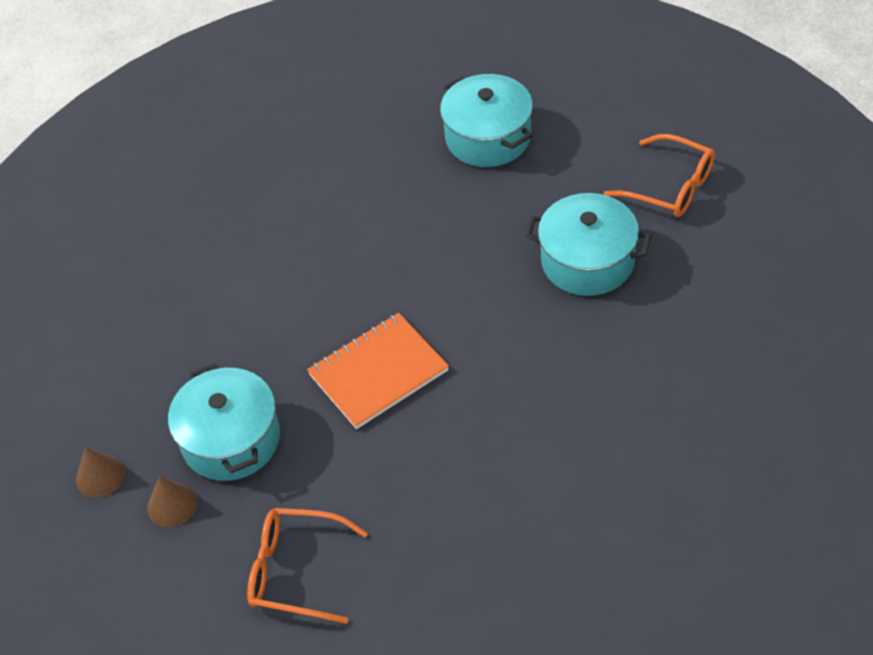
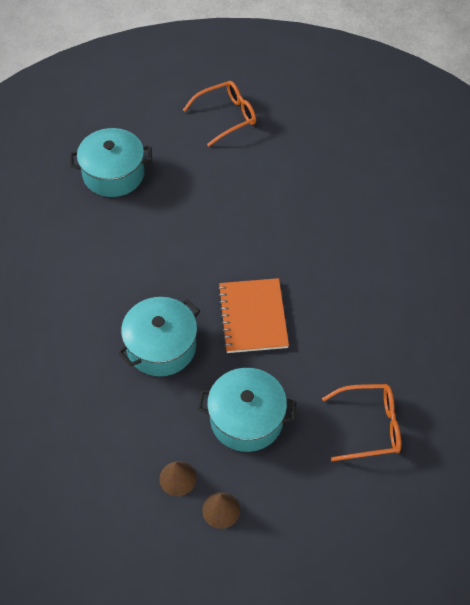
camera: 65 degrees left, 5 degrees up
brown cone [147,476,197,527] -> brown cone moved to [159,461,196,496]
orange glasses [247,508,368,624] -> orange glasses turned 135 degrees counterclockwise [322,384,401,461]
turquoise pot [526,193,652,296] -> turquoise pot moved to [118,297,200,376]

